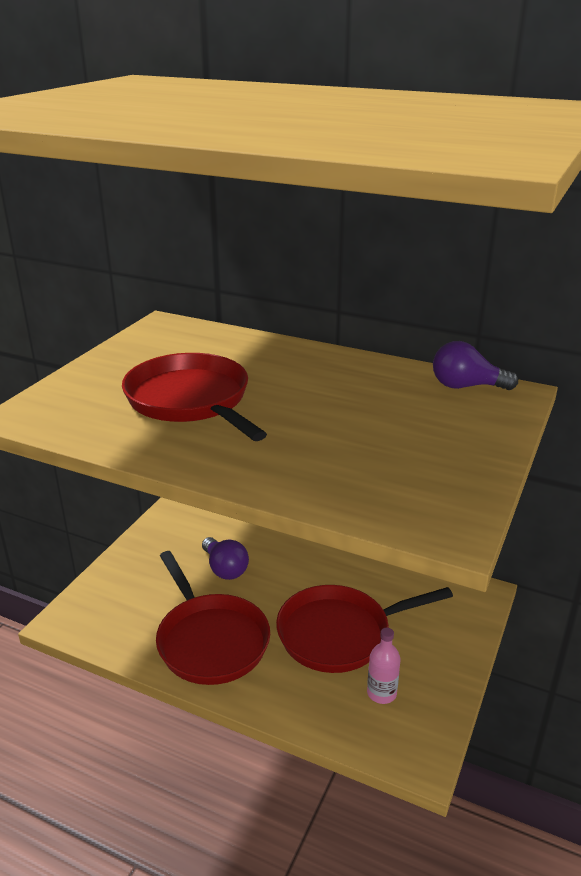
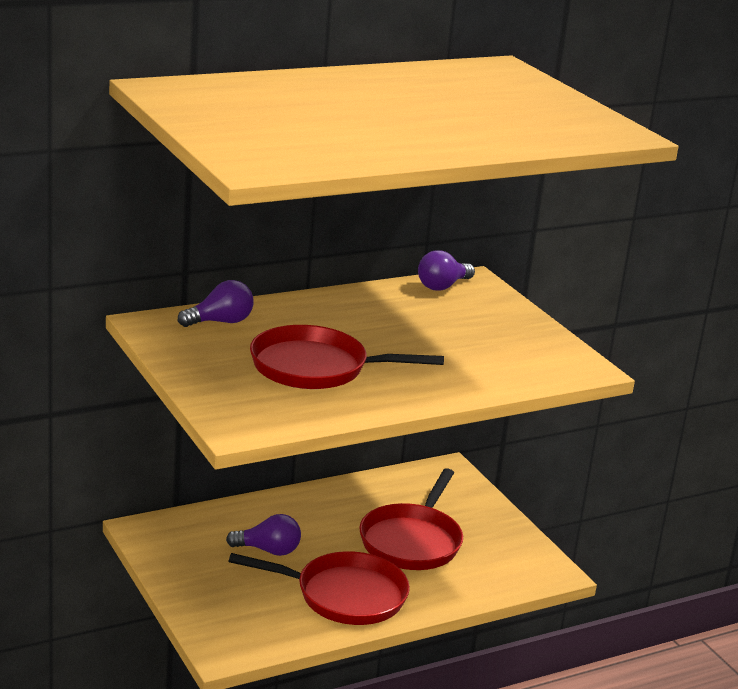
camera: 55 degrees left, 5 degrees down
pink bottle [367,628,400,704] -> none
none -> purple light bulb [178,280,253,327]

